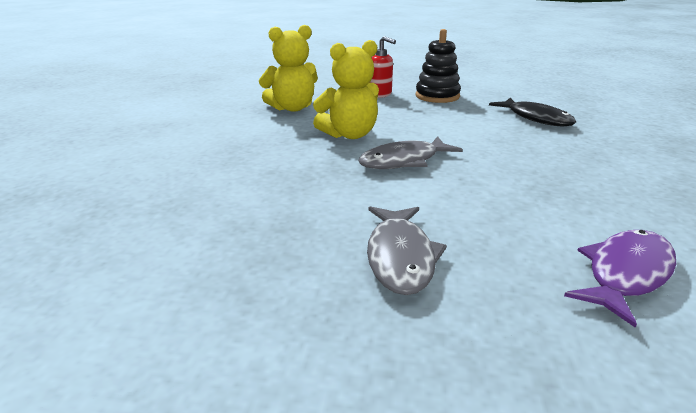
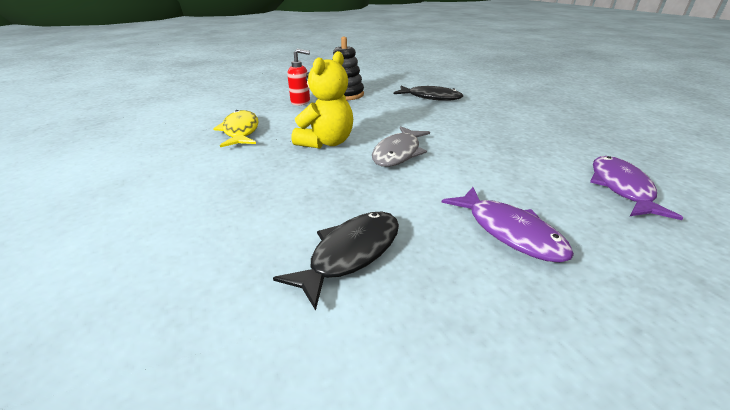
camera: 35 degrees left, 5 degrees up
yellow teddy bear [259,25,318,112] -> yellow fish [214,110,259,147]
grey fish [367,206,447,295] -> purple fish [441,187,574,263]
none -> black fish [273,212,399,311]

